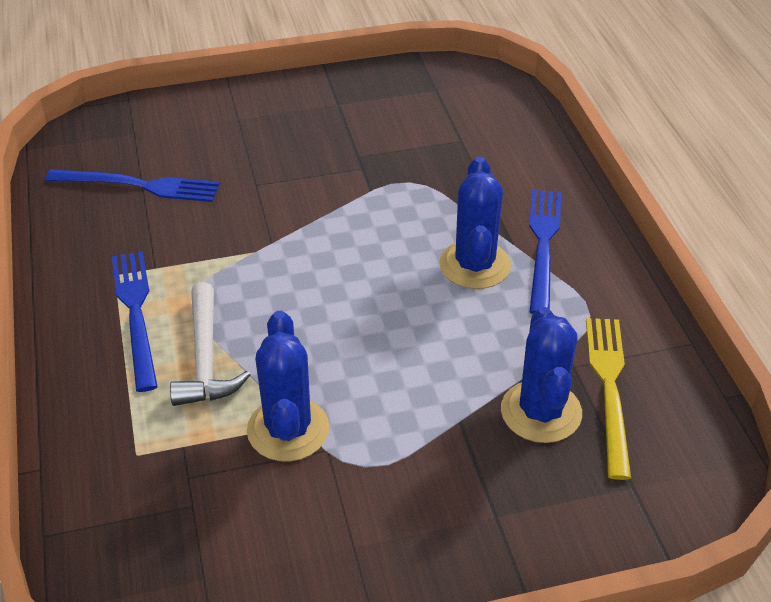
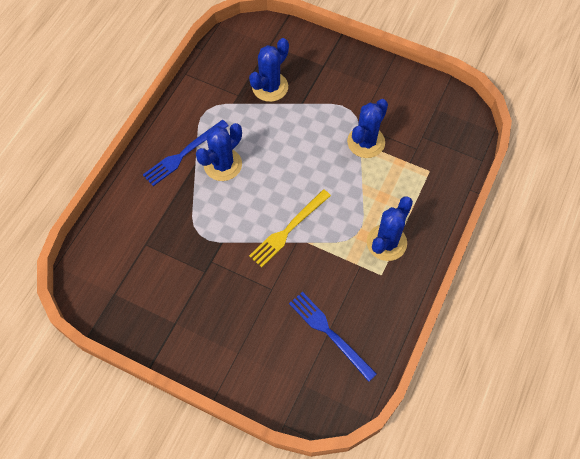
camera: 140 degrees left, 20 degrees up
blue fork [112,251,158,392] -> blue cactus [367,197,413,261]
white hammer [170,282,250,406] -> none
yellow fork [586,318,631,480] -> yellow fork moved to [249,189,331,267]

